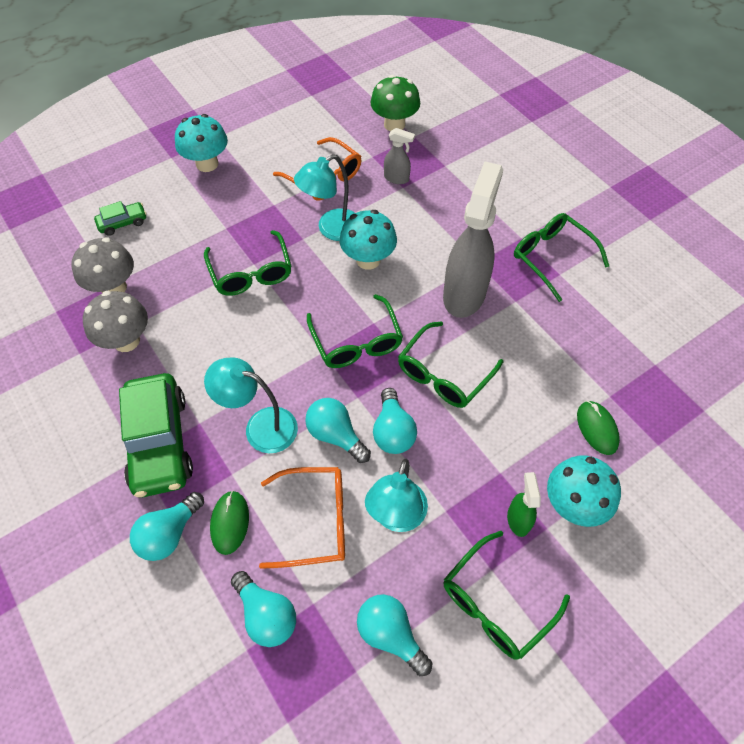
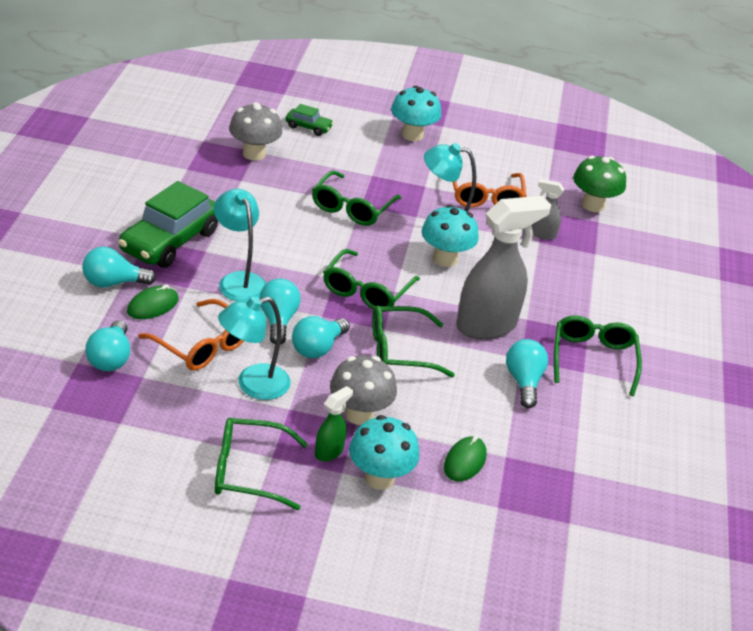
camera: 40 degrees right, 20 degrees down
grey mushroom [82,291,148,352] -> grey mushroom moved to [330,356,397,425]
turquoise light bulb [357,594,433,676] -> turquoise light bulb moved to [506,339,548,408]
grey spray bottle [384,128,415,184] -> grey spray bottle turned 135 degrees clockwise [532,179,564,240]

